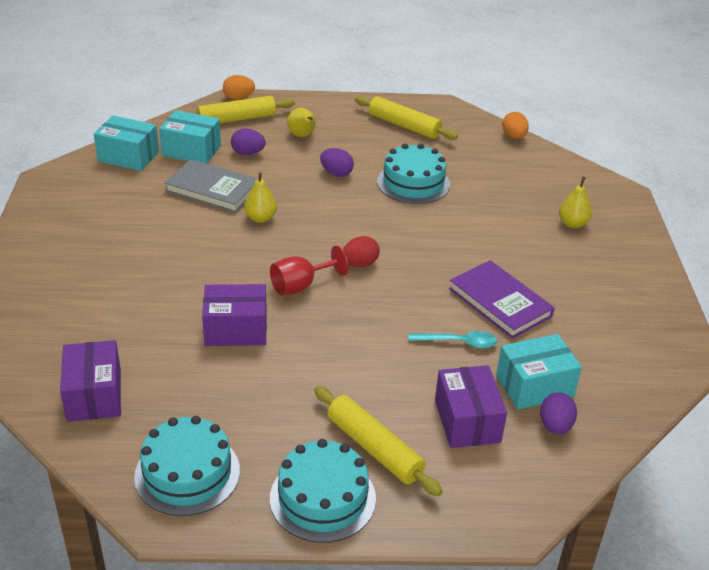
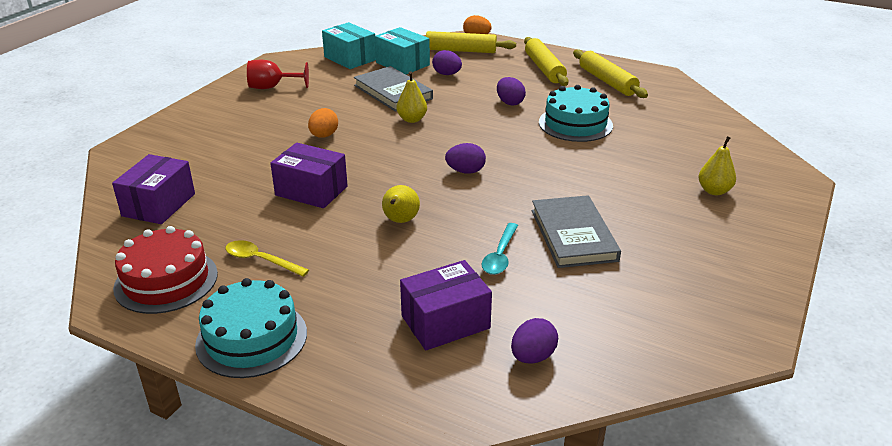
camera: 30 degrees right, 5 degrees down
turquoise cake [134,416,240,516] -> red cake [113,226,218,314]
red goblet [270,246,348,296] -> red goblet moved to [247,60,309,89]
yellow pear [287,108,316,137] -> yellow pear moved to [382,185,420,223]
yellow rolling pin [314,386,443,496] -> yellow rolling pin moved to [524,37,569,86]
red egg [343,236,380,267] -> purple egg [445,143,486,174]
turquoise spoon [409,331,497,348] -> turquoise spoon turned 75 degrees clockwise [482,223,518,275]
purple box [435,365,507,448] -> purple box turned 45 degrees clockwise [400,260,492,350]
purple book [449,260,555,339] -> grey book [532,195,621,268]
turquoise box [496,334,582,410] -> none
orange egg [502,112,529,139] -> orange egg moved to [308,108,338,138]
none -> yellow spoon [225,240,309,277]

